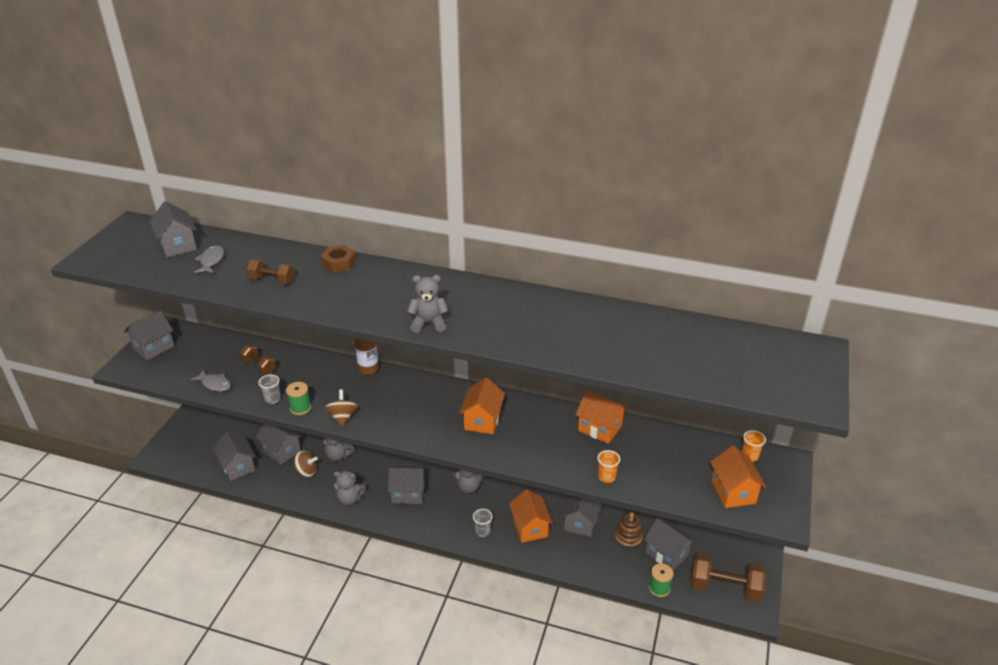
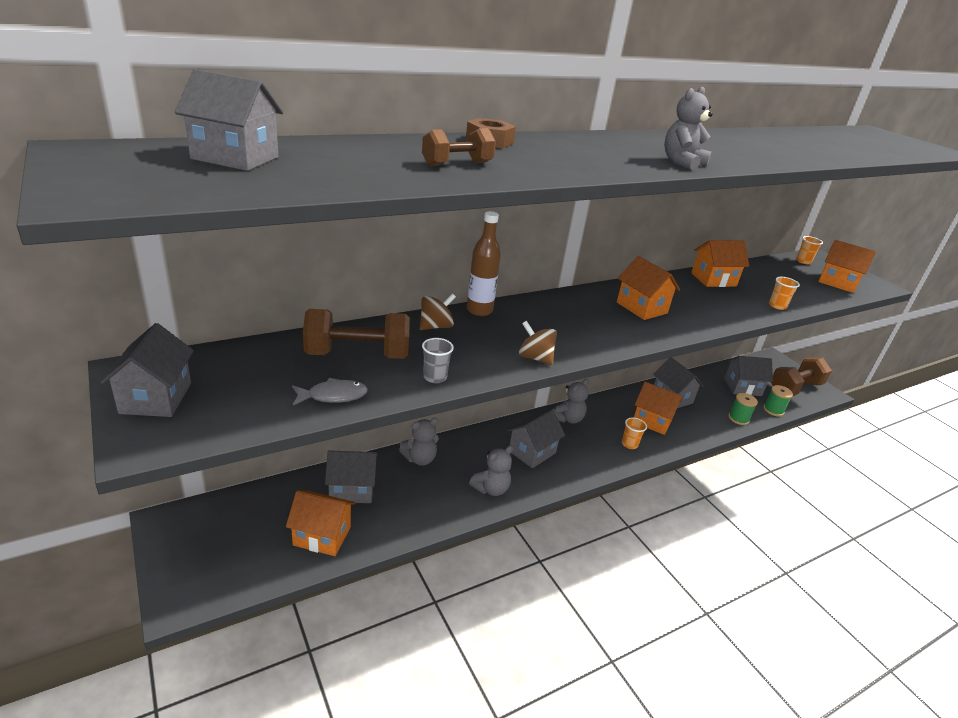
camera: 50 degrees left, 5 degrees down
grey fish [194,245,224,273] -> none
grey house [213,432,256,481] -> orange house [286,491,355,556]
brown dumbbell [240,345,276,374] -> brown dumbbell [303,309,410,359], size x1.71
green spool [286,382,311,415] -> green spool moved to [728,393,758,425]
brown spinning top [294,451,318,477] -> brown spinning top moved to [419,293,456,330]
grey cup [473,509,493,537] -> orange cup [622,417,647,449]
brown stacking toy [615,512,643,546] -> none

